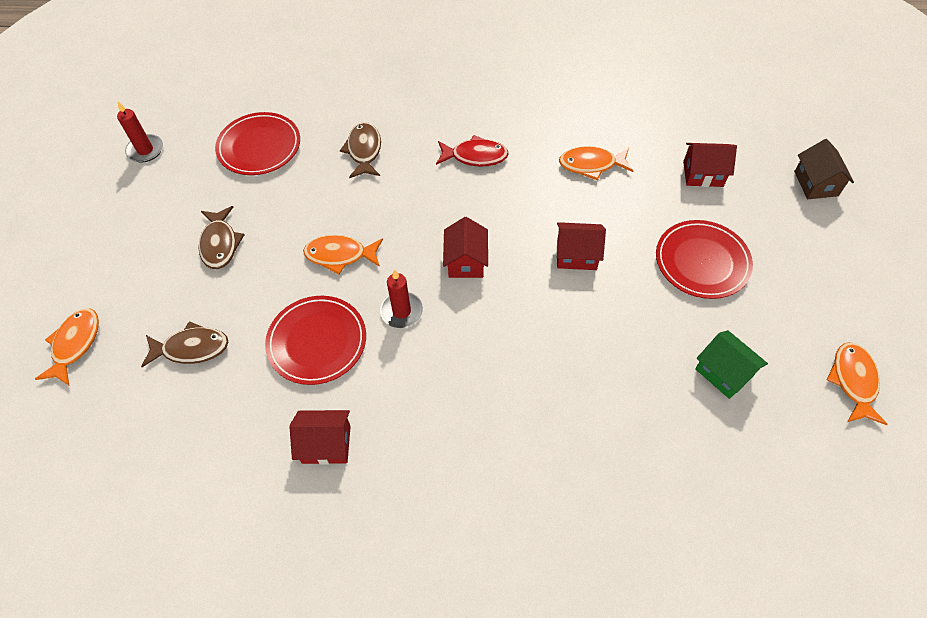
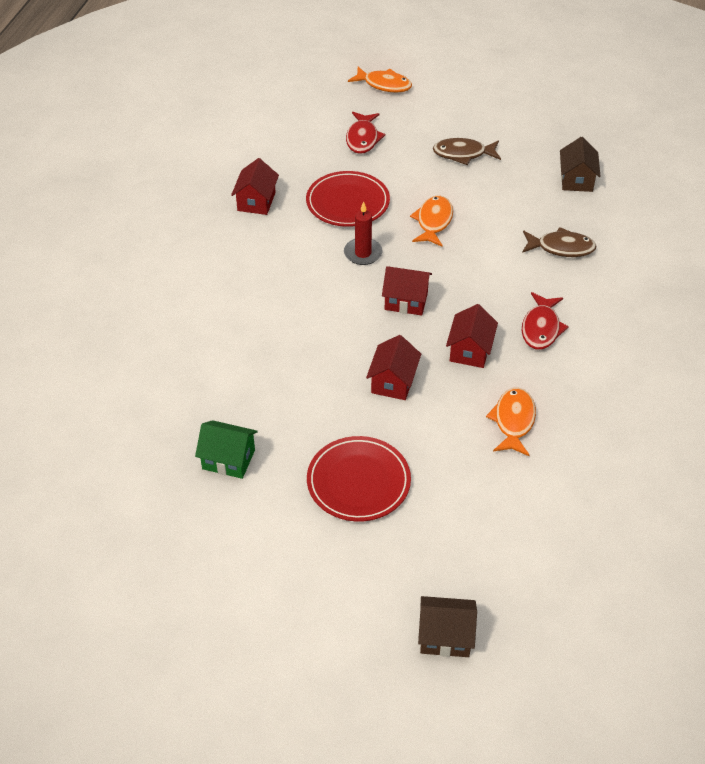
camera: 100 degrees right, 10 degrees down
red candle [117,102,163,163] -> none
brown fish [141,321,228,367] -> red fish [346,112,386,154]
red plate [215,112,300,175] -> brown house [560,137,600,192]
red house [683,143,737,187] -> red house moved to [446,304,498,368]
green house [695,330,768,399] -> green house turned 45 degrees clockwise [195,420,258,479]
orange fish [827,342,887,425] -> none

